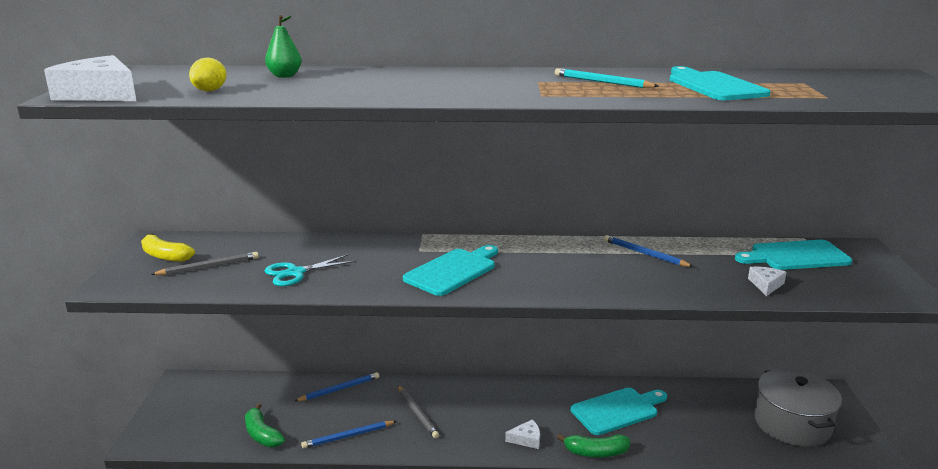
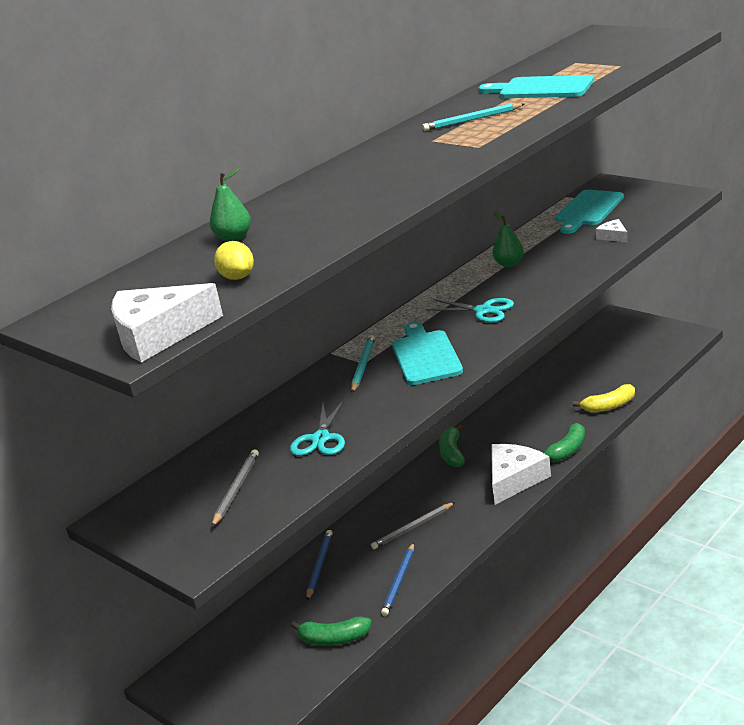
camera: 45 degrees left, 5 degrees up
yellow banana [141,233,195,262] -> yellow banana moved to [573,384,635,413]
grey pencil [398,386,439,438] -> grey pencil turned 135 degrees clockwise [371,502,455,549]
white cheese [505,420,540,449] -> white cheese [491,444,551,505], size x2.03
turquoise cutting board [570,388,667,435] -> none
blue pencil [604,235,694,267] -> green pear [492,212,524,267]
grey pot [754,368,842,447] -> none
none -> turquoise pencil [351,335,375,393]
none -> turquoise scissors [426,298,514,323]
none -> green banana [439,424,465,467]

